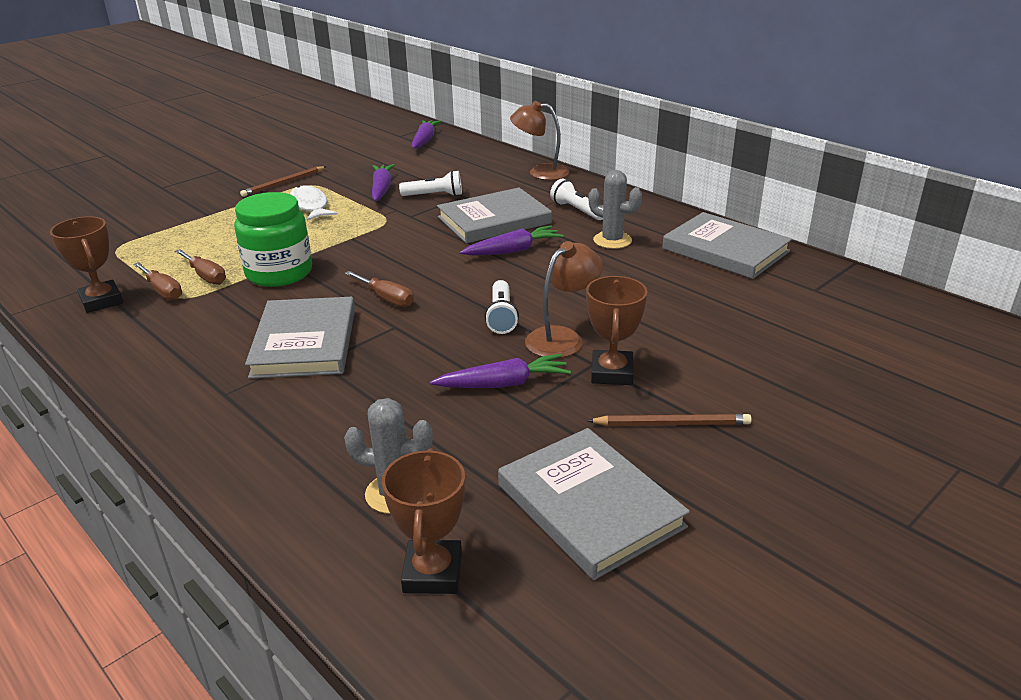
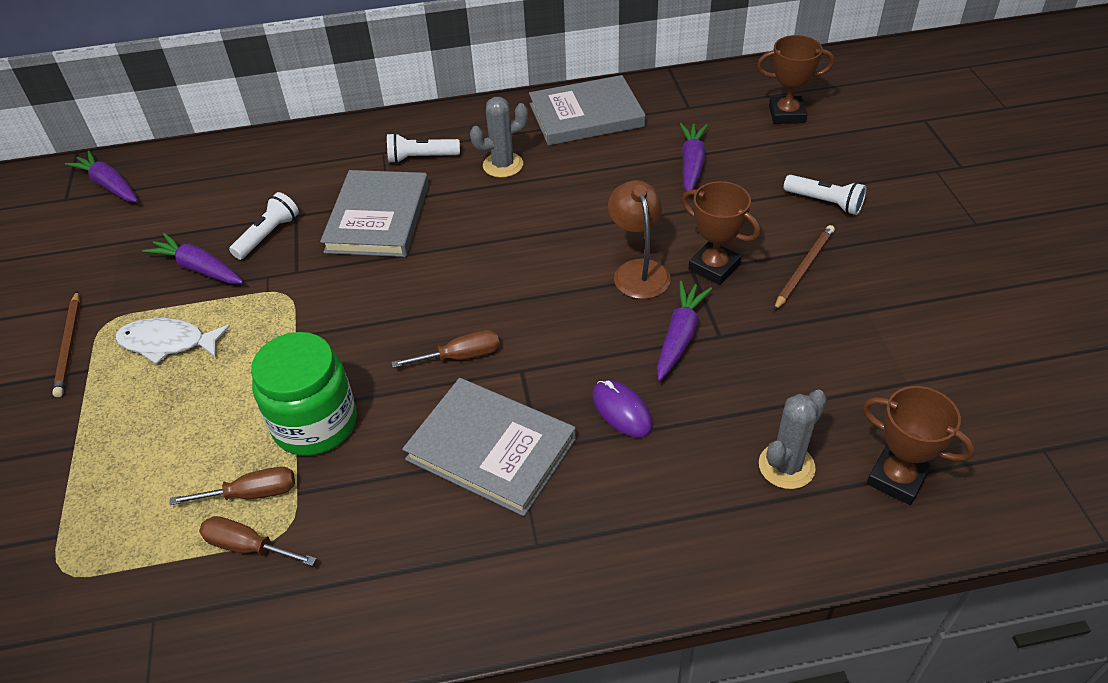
camera: 55 degrees left, 15 degrees up
brown trophy [50,216,123,313] -> brown trophy moved to [757,35,834,124]
brown screwdriver [133,262,182,300] -> brown screwdriver turned 150 degrees counterclockwise [199,516,317,566]
purple carrot [460,225,564,256] -> purple carrot moved to [680,123,708,191]
white flashlight [485,280,519,334] -> white flashlight moved to [784,175,866,215]
grey book [498,428,690,580] -> none
brown lamp [510,101,569,180] -> none
none -> purple mouse [592,380,653,437]

